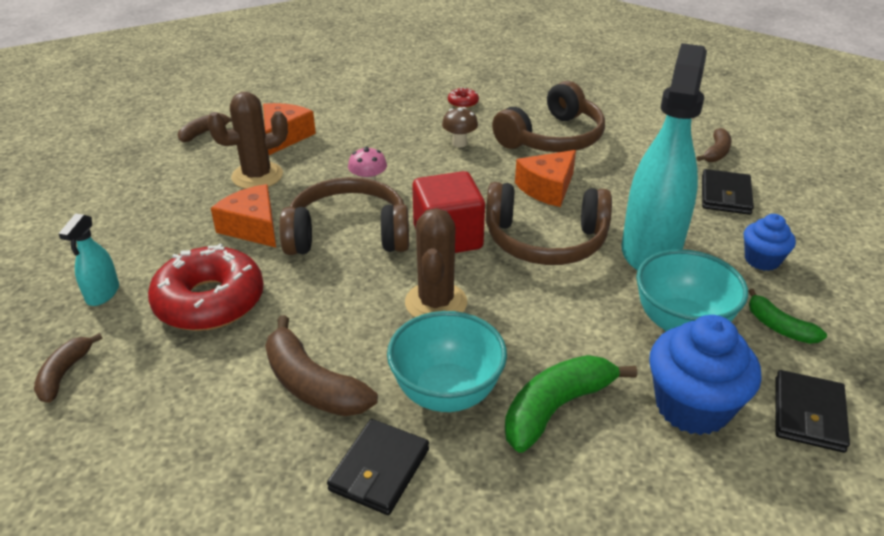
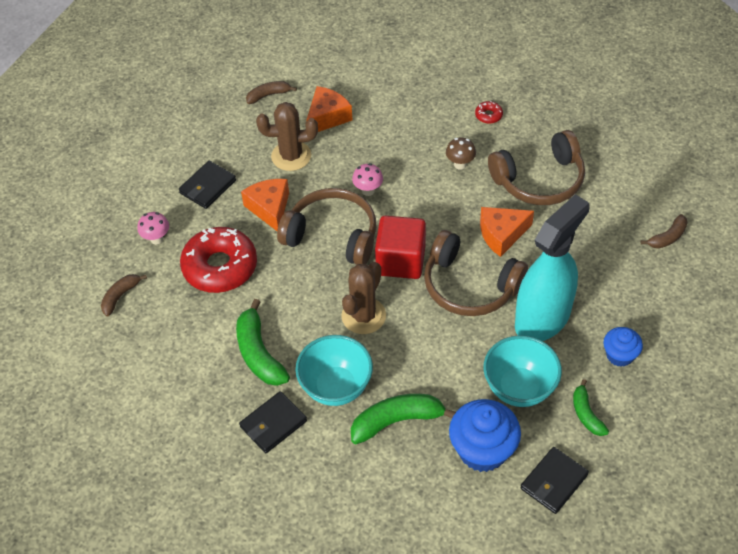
camera: 25 degrees right, 15 degrees up
turquoise spray bottle [58,213,119,306] -> pink mushroom [138,212,169,244]
brown banana [265,315,378,416] -> green banana [236,299,290,386]
black wallet [702,169,754,215] -> black wallet moved to [179,161,236,209]

